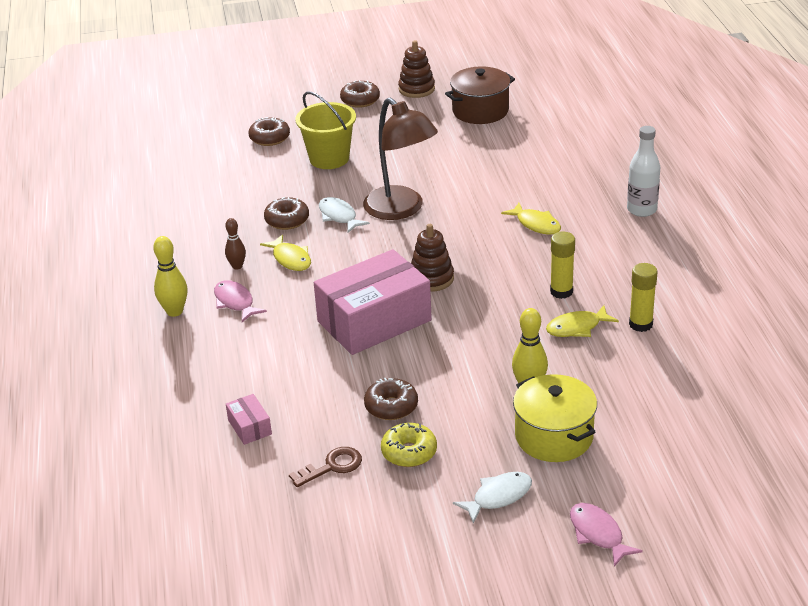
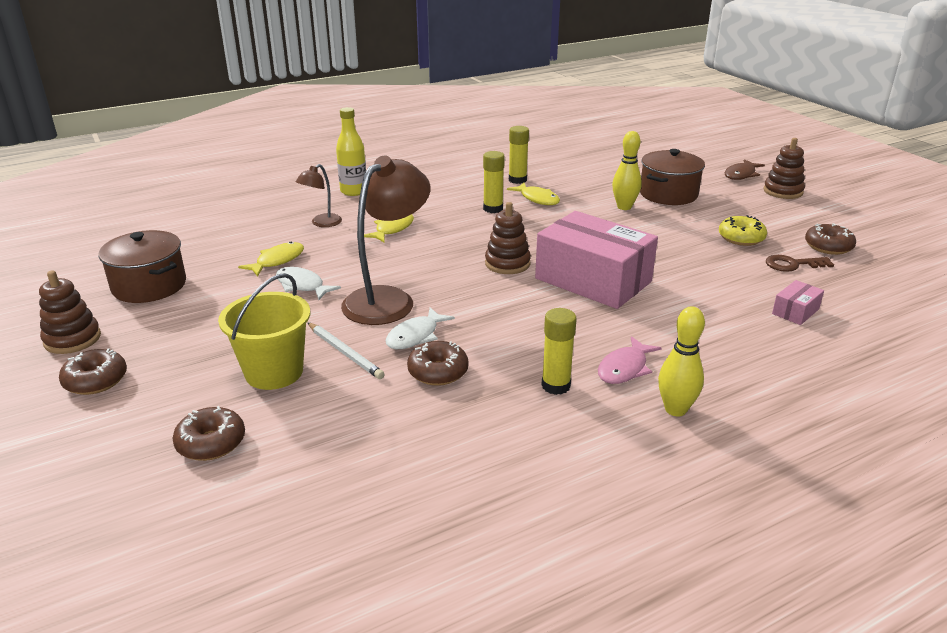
camera: 110 degrees left, 5 degrees down
brown bowling pin [225,218,246,270] -> yellow glue stick [542,308,577,395]
yellow fish [260,234,311,271] -> yellow fish moved to [238,242,304,277]
brown key [289,447,362,487] -> brown key turned 45 degrees counterclockwise [766,255,834,272]
brown donut [364,378,418,420] -> brown donut moved to [805,223,856,255]
white fish [453,472,532,523] -> white fish moved to [276,267,341,300]
yellow pot [513,374,597,462] -> brown pot [640,149,705,205]
pink fish [570,503,643,567] -> brown fish [724,159,765,180]
white bottle [627,126,660,217] -> yellow bottle [336,107,366,196]
none -> brown lamp [296,164,342,227]
none -> white pencil [308,323,385,379]
none -> brown stacking toy [763,138,805,199]

